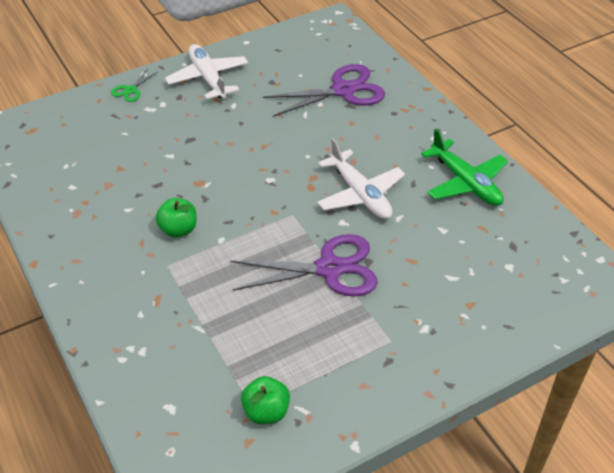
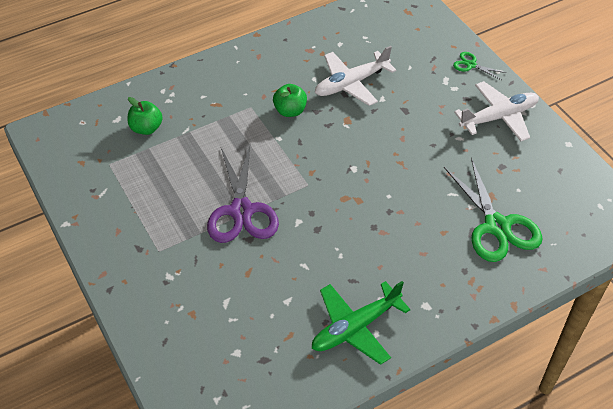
camera: 90 degrees right, 5 degrees up
green apple [241,376,290,424] -> green apple moved to [128,97,163,135]
purple scissors [263,64,385,117] -> green scissors [444,158,542,262]
white plane [317,138,405,219] -> white plane moved to [315,46,396,106]

